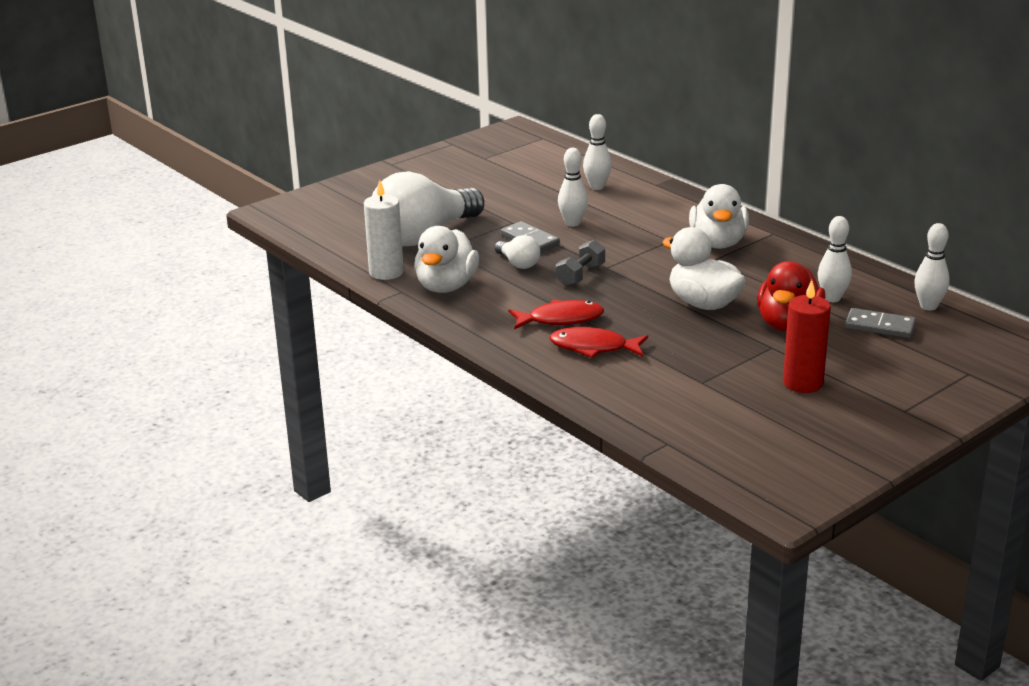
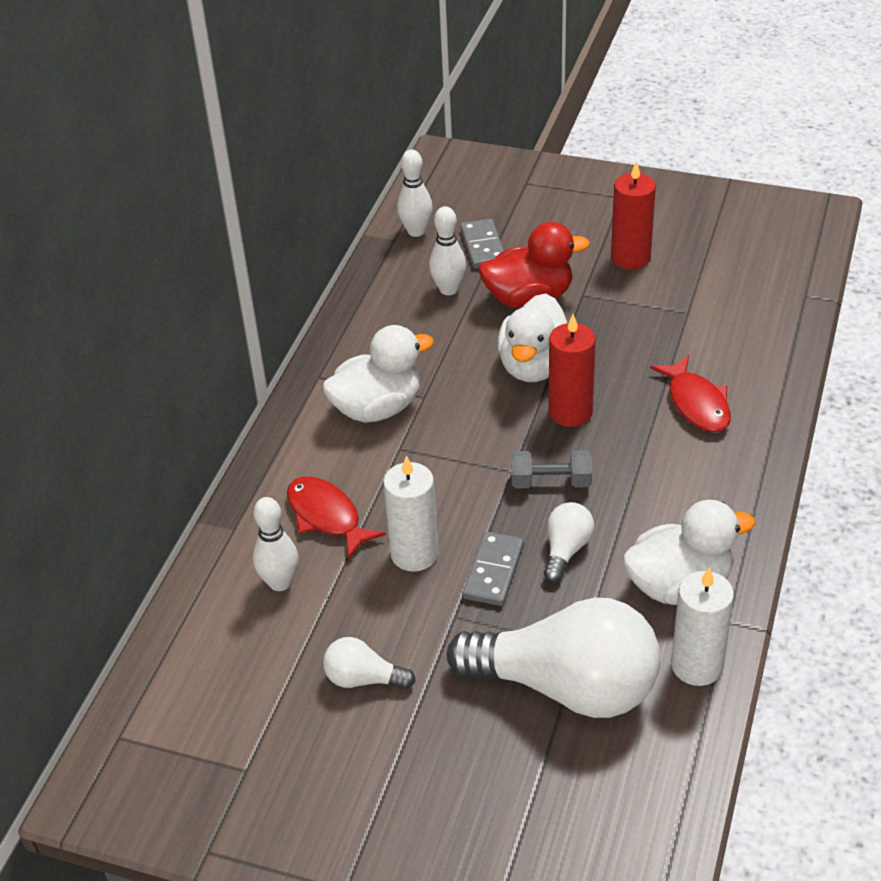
camera: 120 degrees left, 15 degrees up
red fish [508,300,604,329] -> red fish moved to [287,477,386,559]
white bowling pin [558,148,588,227] -> white candle [383,456,439,572]
none -> white light bulb [323,637,416,689]
none -> red candle [549,314,596,427]

